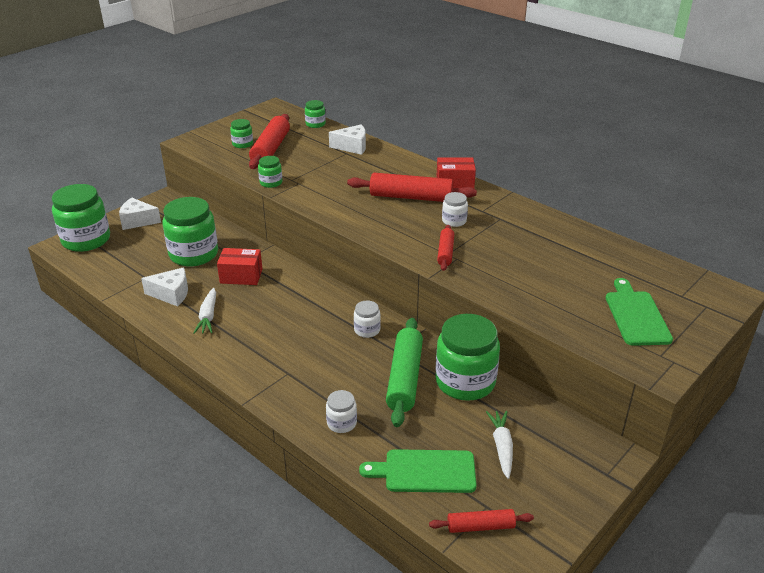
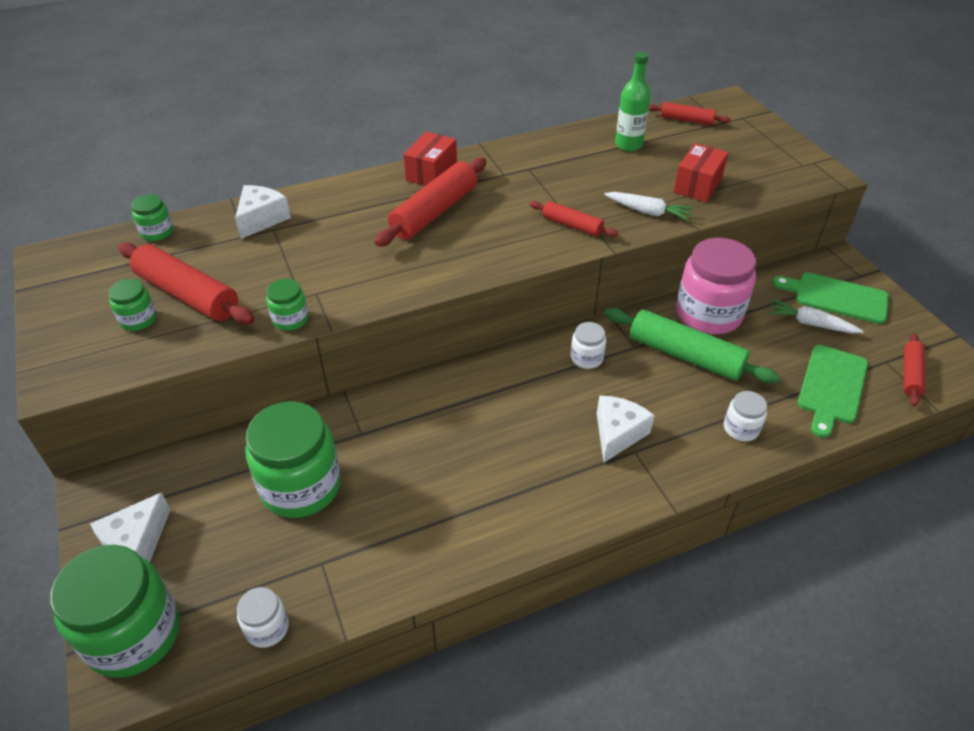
camera: 65 degrees left, 10 degrees up
white cheese [141,267,188,307] -> white cheese moved to [597,396,655,462]
white carrot [193,288,216,334] -> white carrot moved to [604,192,694,221]
red box [217,248,262,285] -> red box moved to [673,143,728,202]
green jar [435,314,500,401] -> pink jar [676,238,756,334]
white jar [442,192,468,227] -> white jar moved to [237,587,289,648]
green cutting board [606,278,673,346] -> green cutting board moved to [773,273,889,324]
none -> green bottle [615,52,651,151]
none -> red rolling pin [649,102,731,126]

